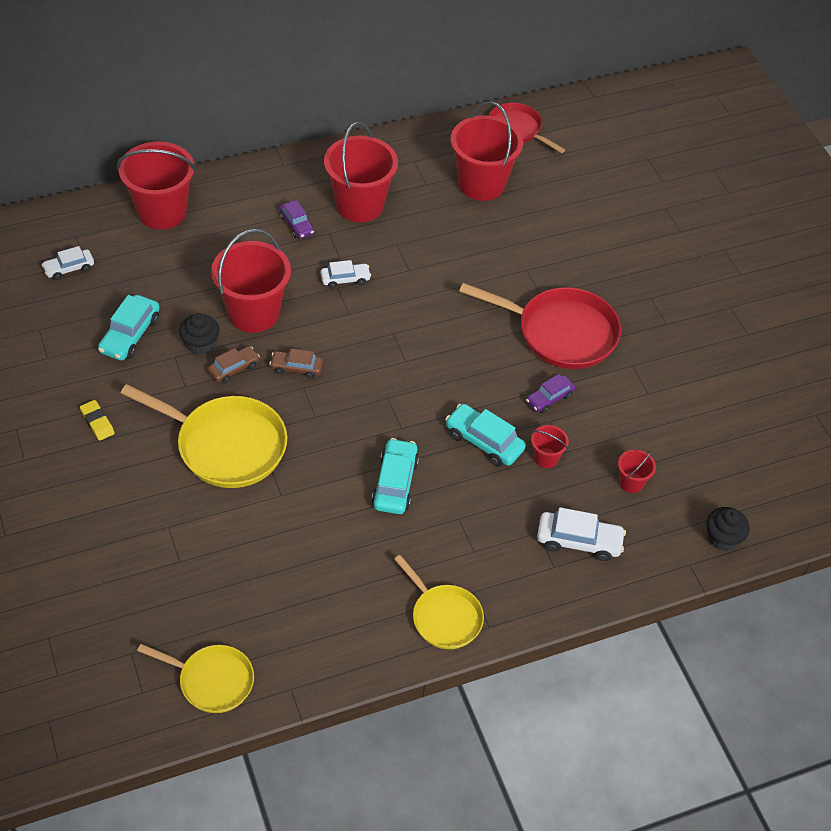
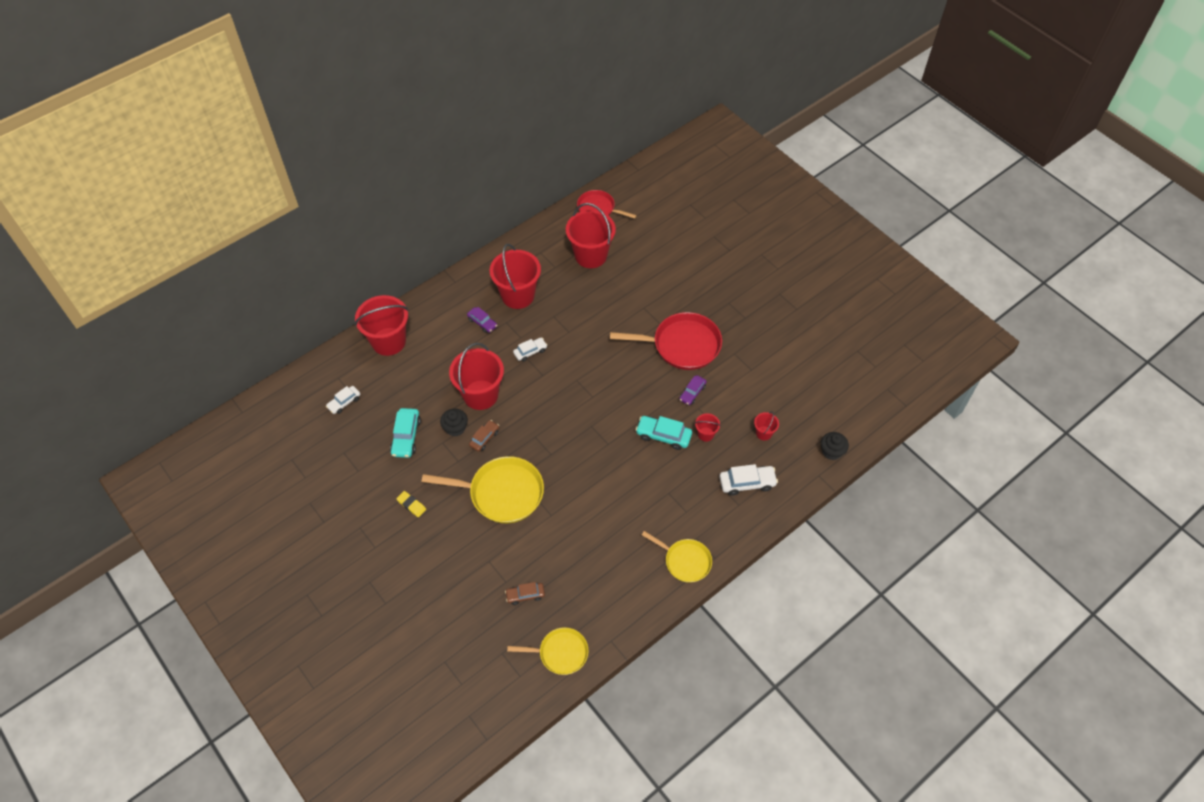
camera: 15 degrees left, 5 degrees up
brown car [269,348,323,379] -> brown car moved to [505,582,545,605]
turquoise car [372,438,419,514] -> none

